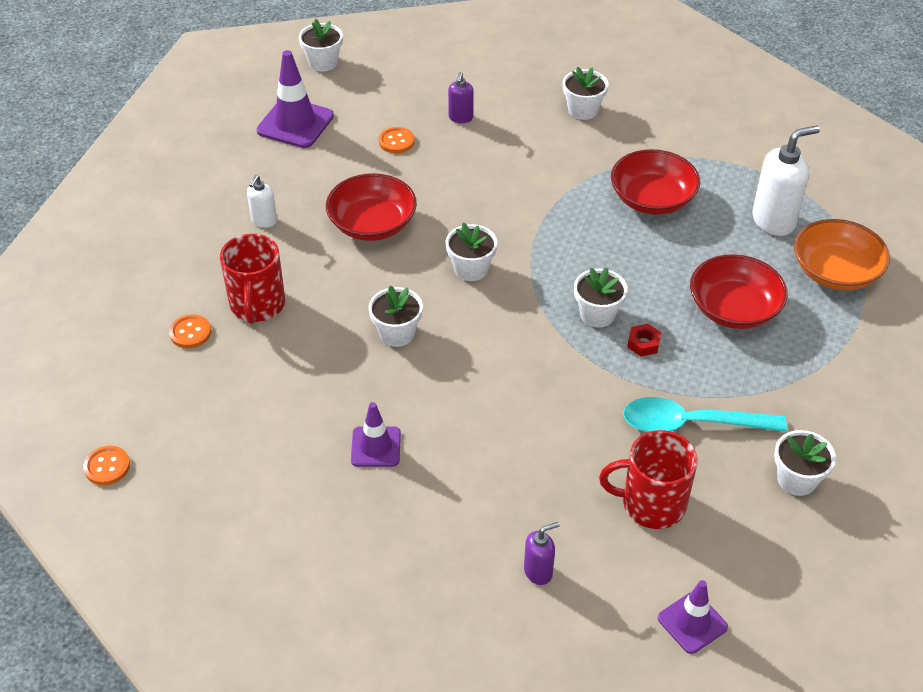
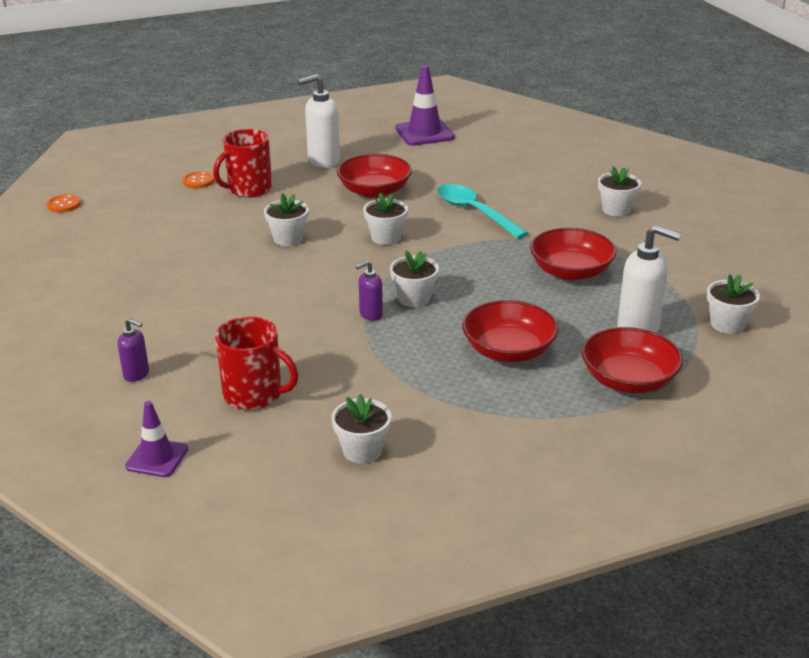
camera: 50 degrees right, 15 degrees down
white soap dispenser [247,175,277,228] -> white soap dispenser [298,74,340,168], size x1.84
white flower pot [299,19,343,72] -> white flower pot moved to [707,274,760,334]
purple traffic cone [351,402,401,467] -> none
orange button [379,127,414,153] -> none
purple soap dispenser [448,72,474,123] -> purple soap dispenser moved to [356,261,383,321]
red mug [599,430,698,529] -> red mug turned 150 degrees clockwise [215,316,298,410]
turquoise spoon [623,397,787,432] -> turquoise spoon moved to [437,184,529,239]
red nut [627,324,661,357] -> none
orange bowl [794,219,890,290] -> red bowl [582,327,683,393]

